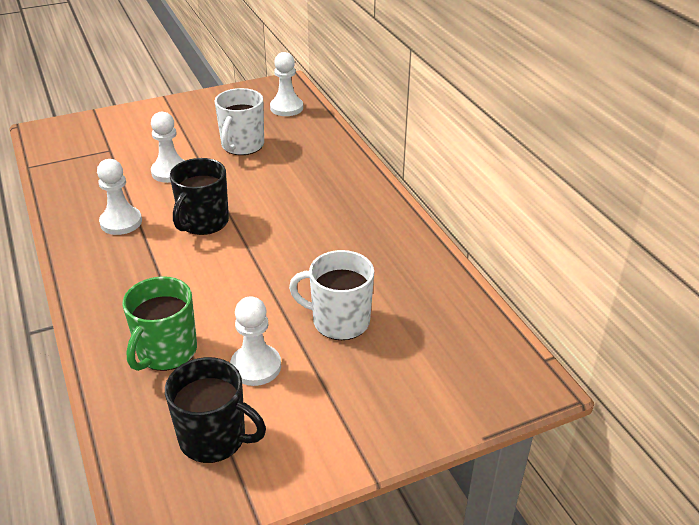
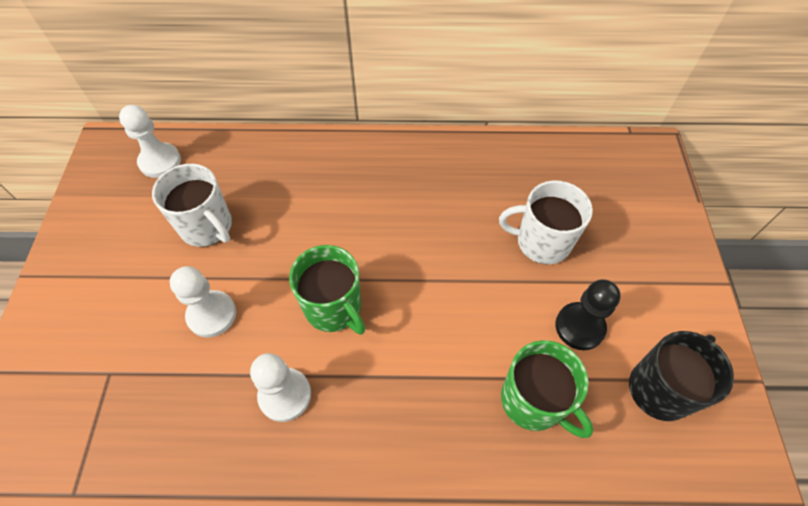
camera: 65 degrees left, 20 degrees up
black mug [170,158,229,235] -> green mug [289,245,365,334]
white pawn [230,296,281,386] -> black pawn [555,279,621,350]
white mug [289,250,374,340] -> white mug turned 60 degrees clockwise [499,180,593,264]

